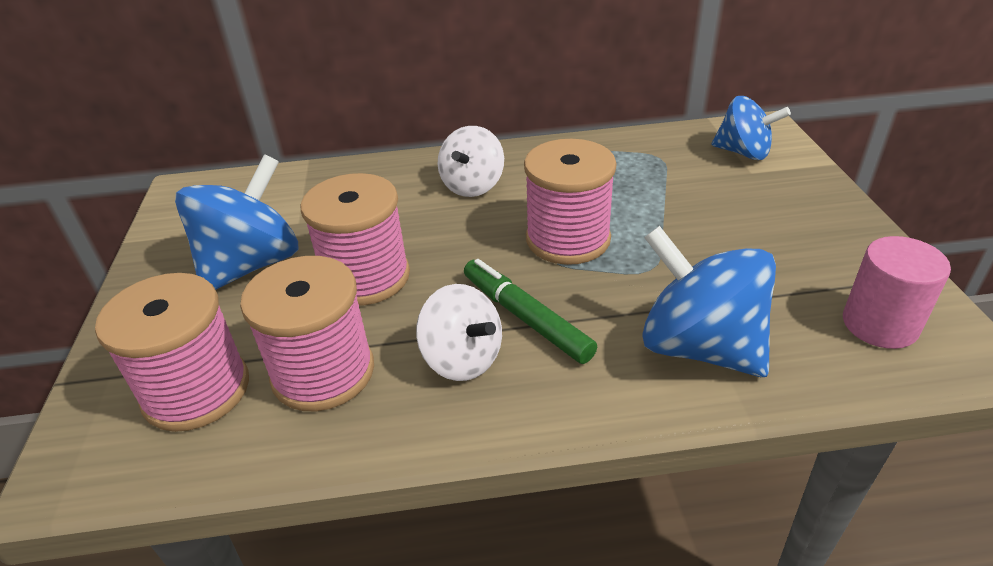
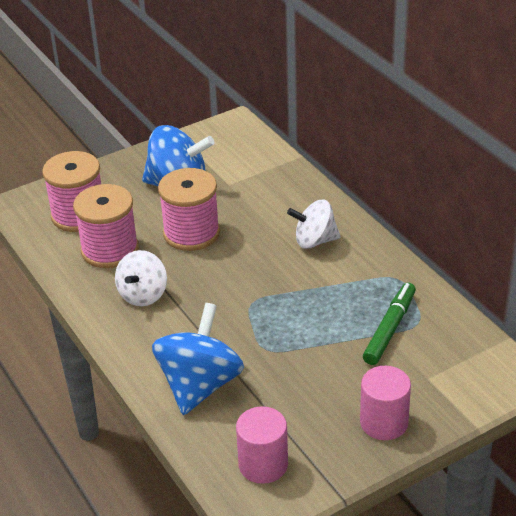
camera: 65 degrees right, 0 degrees up
green marker [464,259,597,364] -> green marker moved to [363,283,416,365]
pink spool [524,139,617,265] -> none
blue spinning top [712,96,791,160] -> none
none -> pink cylinder [360,366,411,440]

